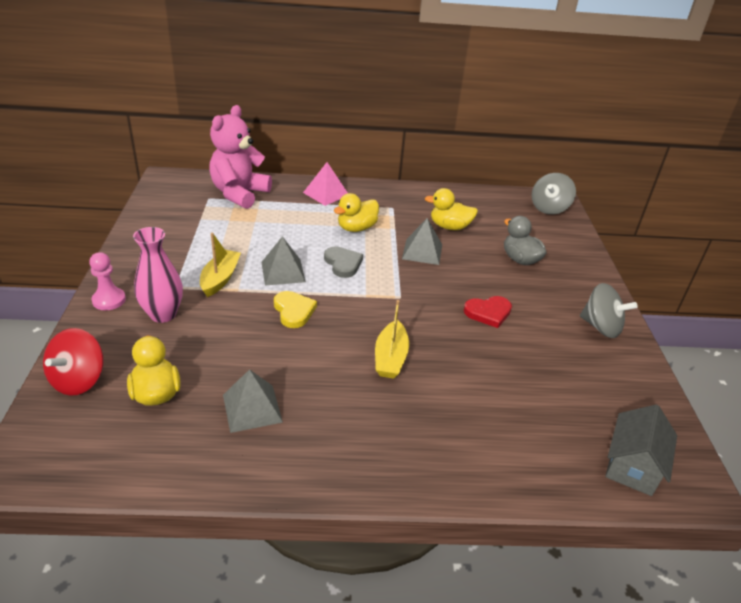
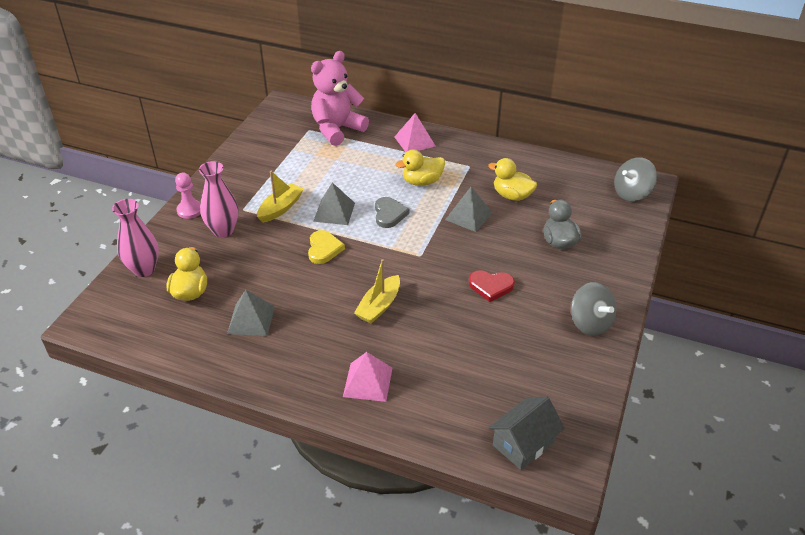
camera: 25 degrees right, 5 degrees up
red spinning top [43,328,103,395] -> pink vase [112,199,159,277]
none -> pink pyramid [343,352,392,402]

